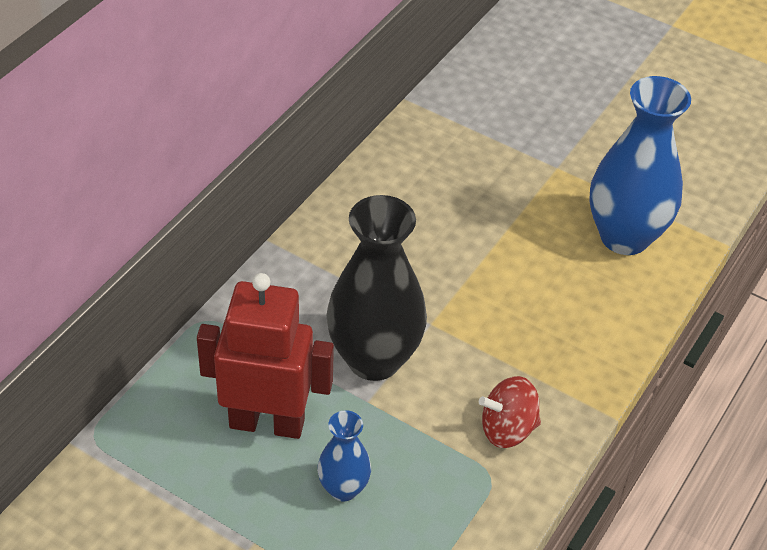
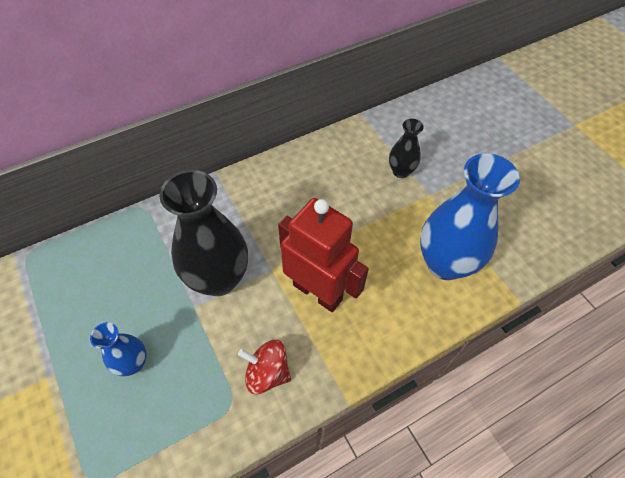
camera: 30 degrees right, 10 degrees up
red robot [197,273,334,439] -> red robot moved to [278,198,369,312]
none -> black vase [389,119,424,178]

